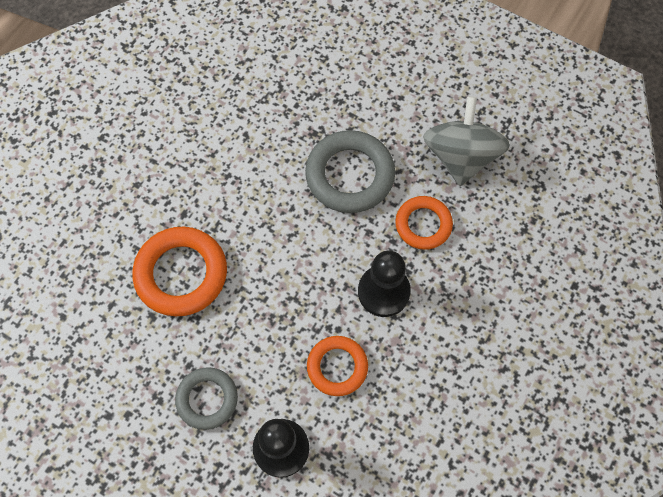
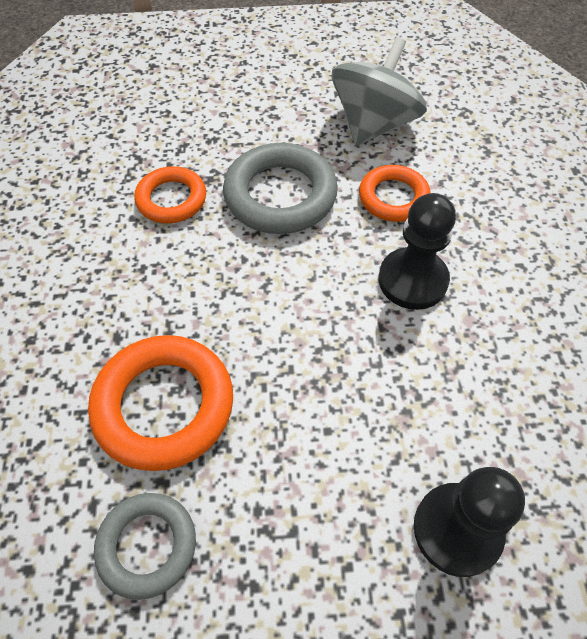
camera: 35 degrees left, 10 degrees down
grey ring [175,367,238,430] -> grey ring moved to [94,493,196,600]
orange ring [307,336,368,396] -> orange ring moved to [134,166,206,224]
grey spinning top [423,96,510,186] -> grey spinning top turned 60 degrees clockwise [332,37,427,146]

